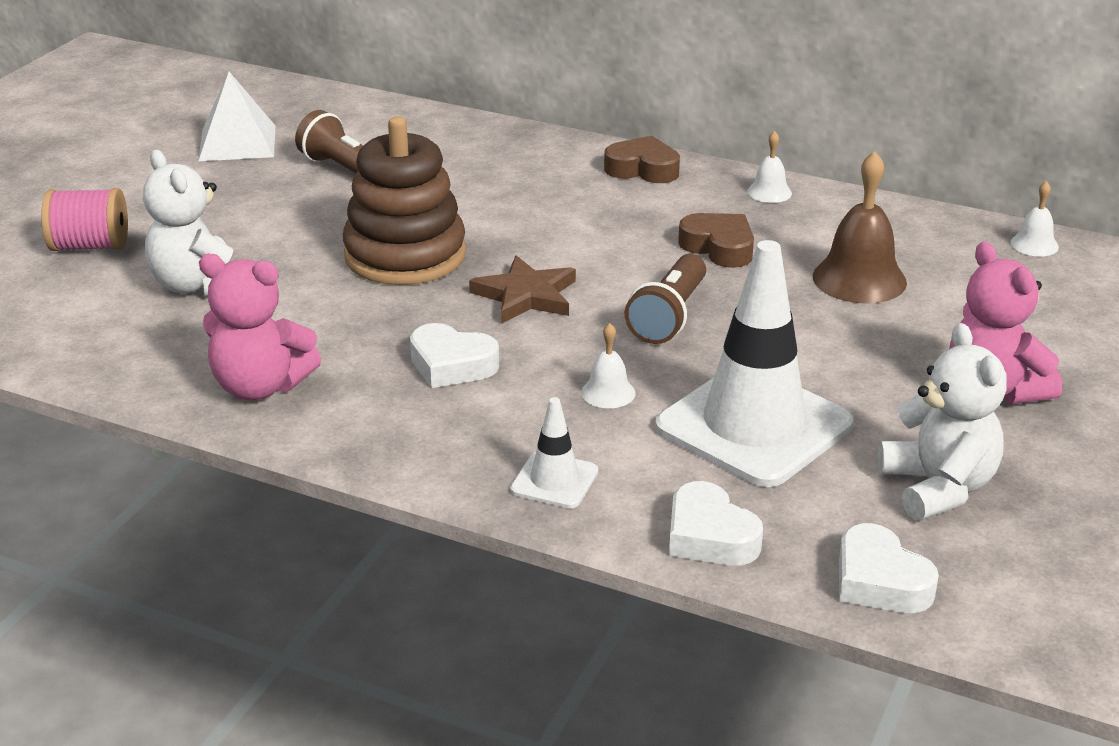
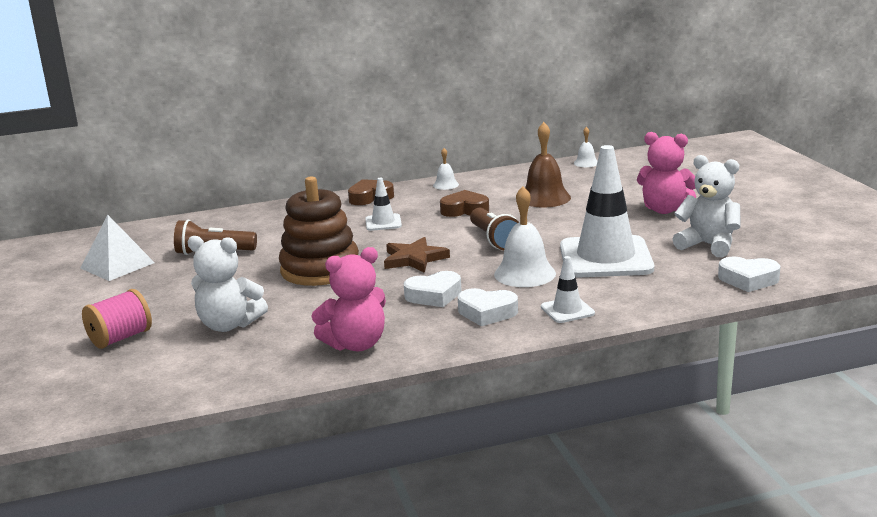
camera: 40 degrees left, 10 degrees down
white bell [581,323,635,408] -> white bell [494,186,556,287], size x1.91
white heart [669,481,763,566] -> white heart moved to [458,288,518,326]
none -> white traffic cone [365,178,402,231]

